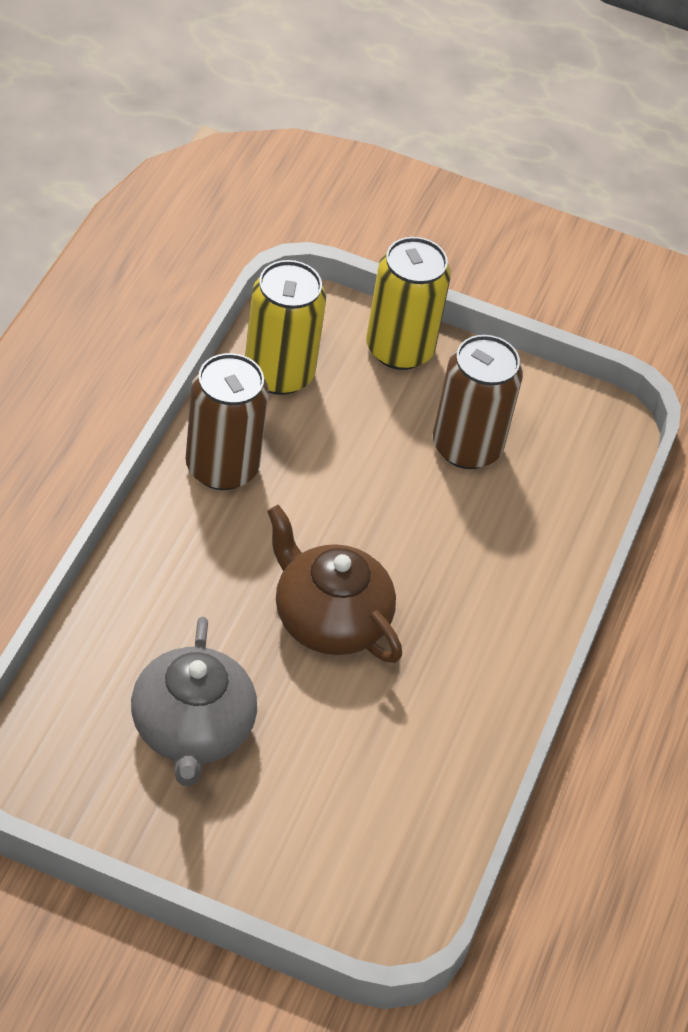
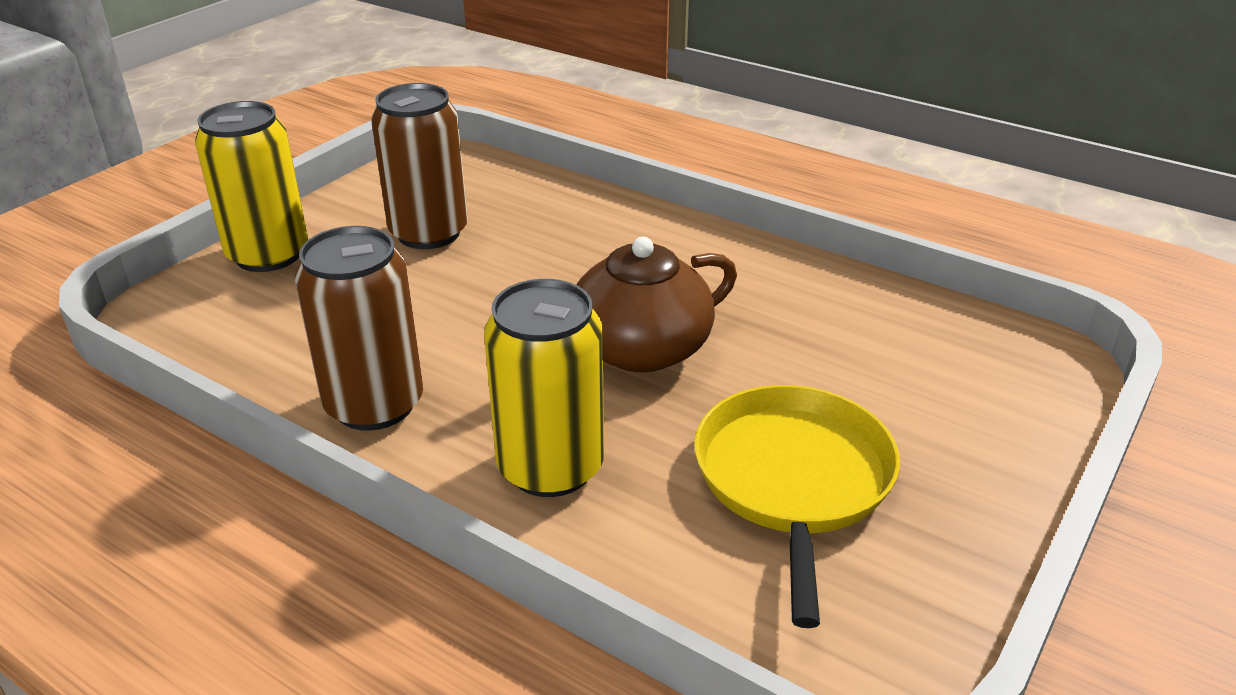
camera: 70 degrees left, 15 degrees down
grey teapot [131,617,257,786] -> yellow pan [694,385,900,628]
yellow can [245,260,326,395] -> yellow can moved to [484,279,604,497]

